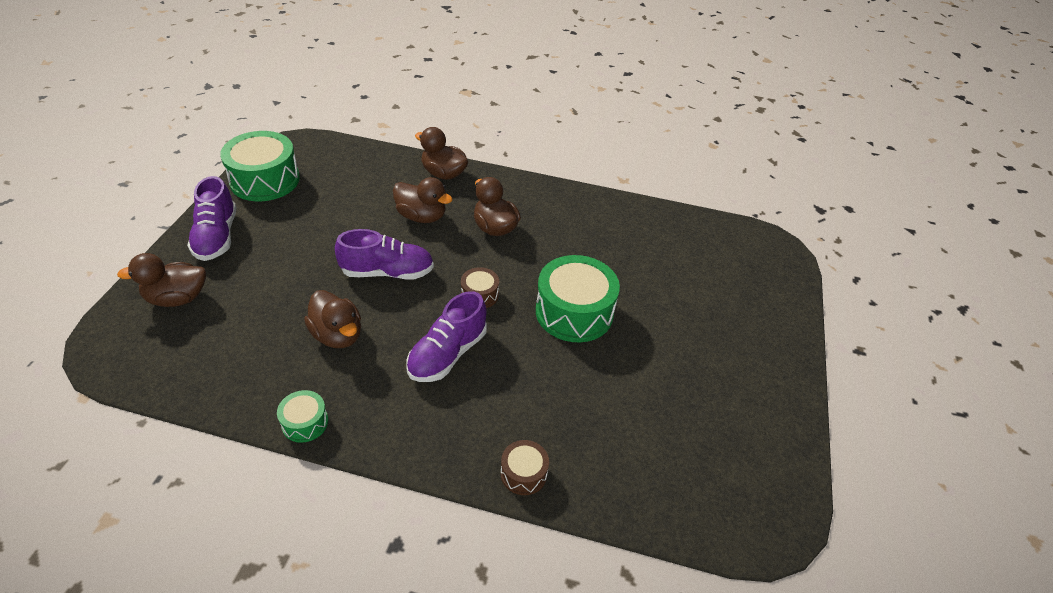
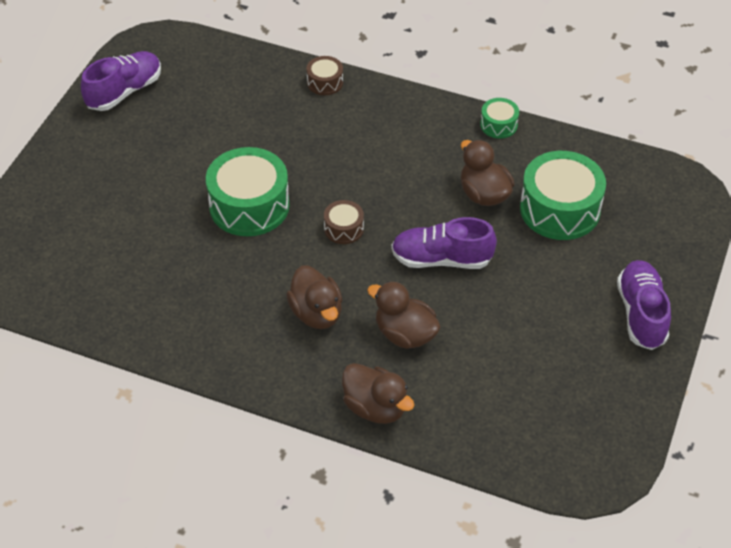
camera: 170 degrees left, 5 degrees up
brown duck [117,253,206,307] -> none
green drum [220,131,300,201] -> green drum moved to [520,151,606,240]
purple shoe [406,291,487,382] -> purple shoe moved to [81,51,161,111]

